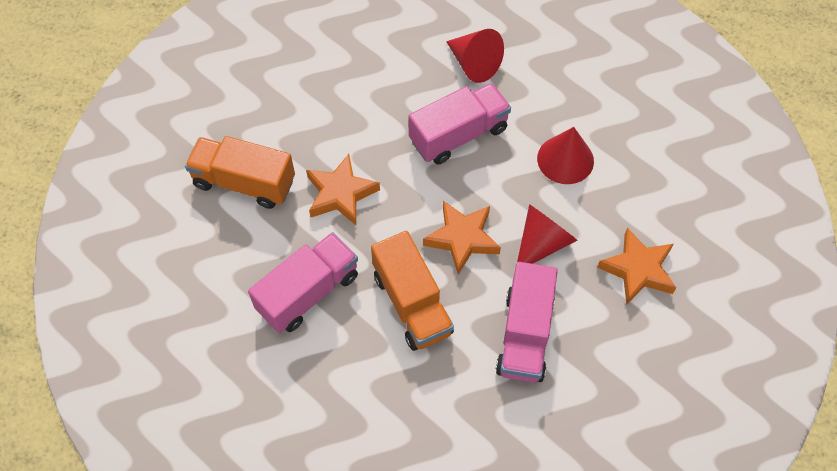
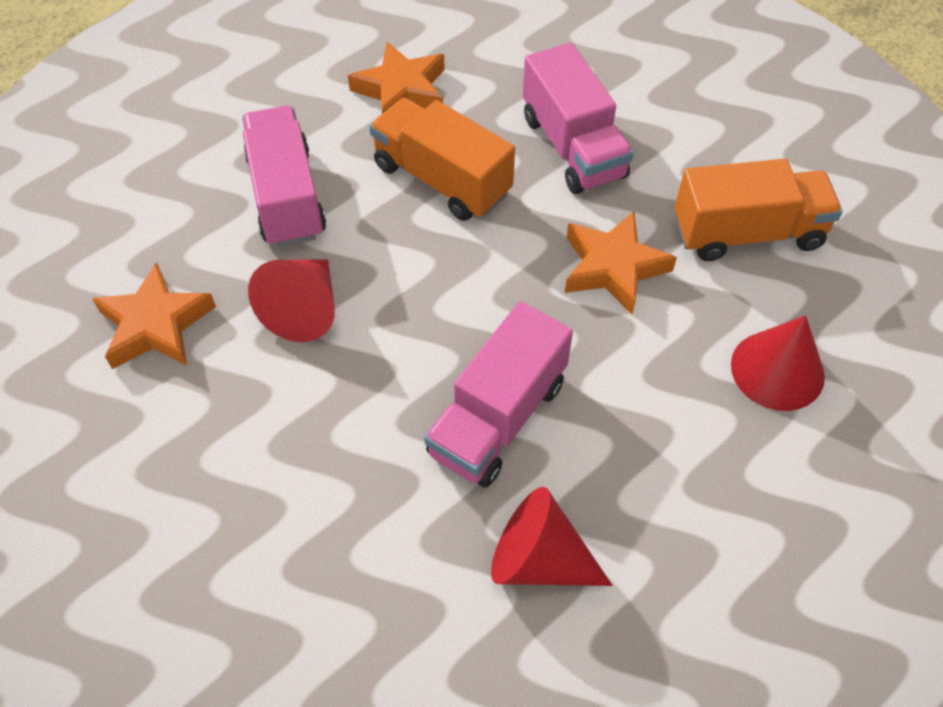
camera: 155 degrees right, 5 degrees down
pink truck [248,232,358,333] -> pink truck turned 45 degrees counterclockwise [523,43,634,194]
orange star [423,201,501,275] -> orange star moved to [348,42,445,114]
red cone [537,127,594,184] -> red cone moved to [731,315,825,411]

